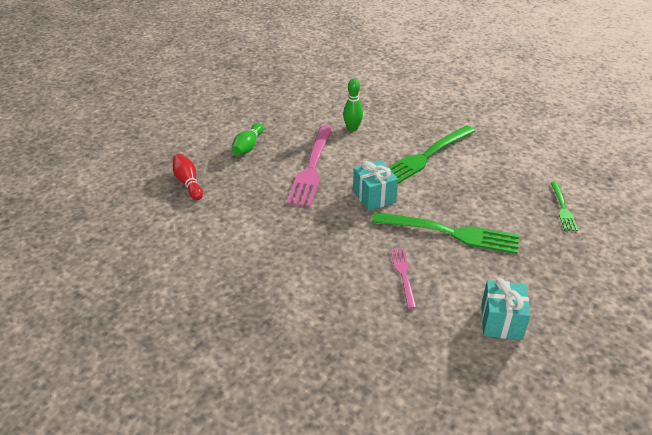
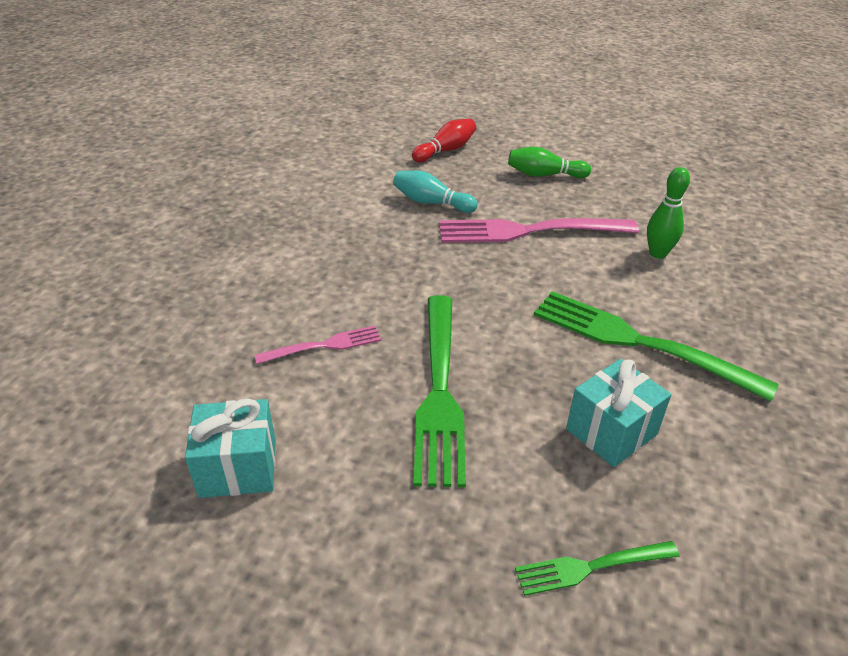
camera: 75 degrees right, 0 degrees up
turquoise gift [353,160,398,211] -> turquoise gift moved to [566,359,671,467]
none -> turquoise bowling pin [393,170,478,213]

